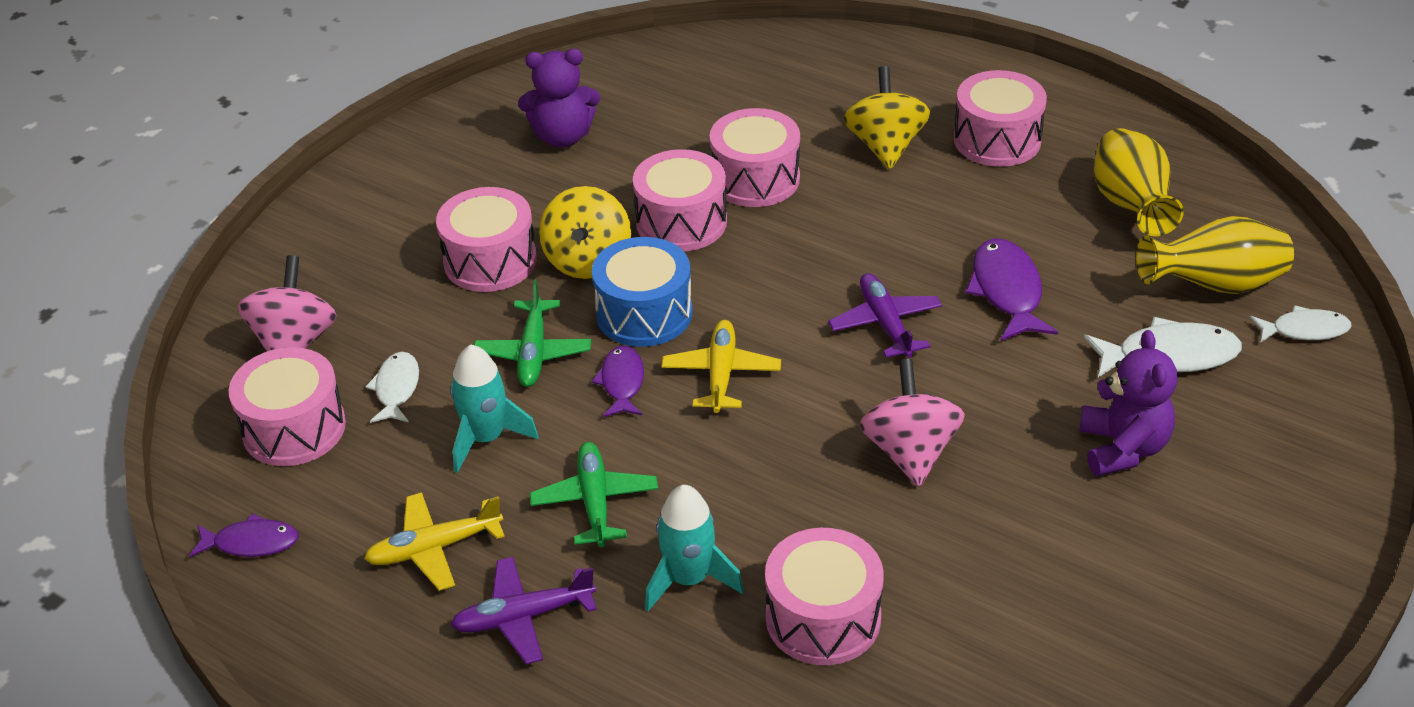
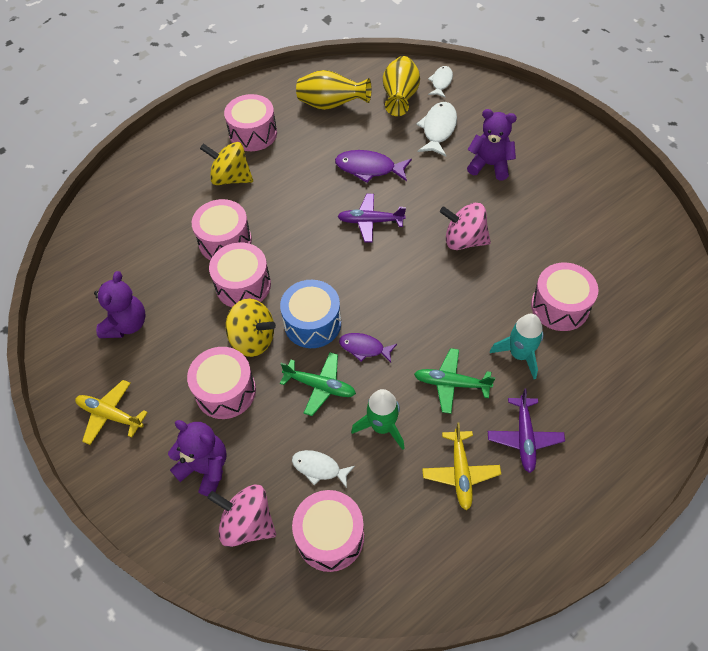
camera: 70 degrees left, 15 degrees up
purple fish [189,513,299,558] -> none
turquoise rocket [450,344,539,473] -> green rocket [351,389,405,450]
yellow plane [661,320,781,413] -> yellow plane moved to [75,380,148,445]
none -> purple teddy bear [168,420,227,496]

